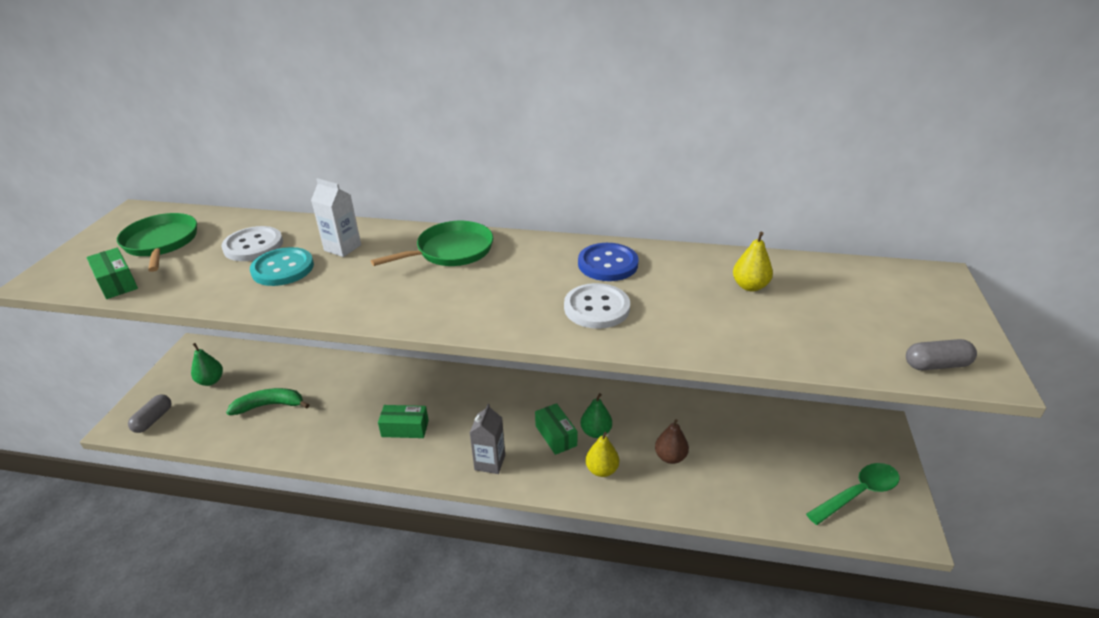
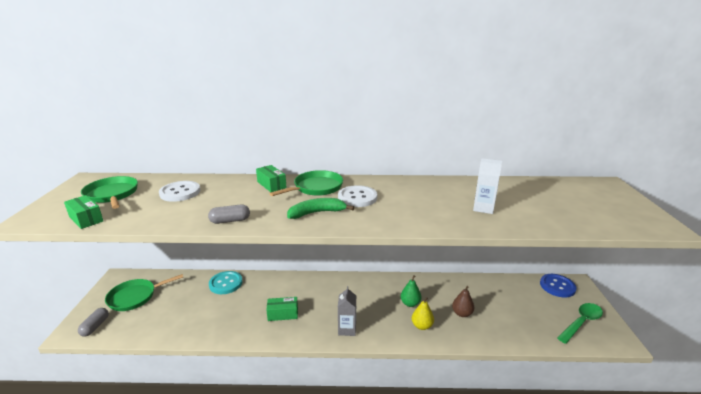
camera: 10 degrees left, 10 degrees down
green pear [191,343,223,386] -> green pan [105,274,183,311]
green banana [226,388,309,415] -> green banana moved to [287,198,354,219]
turquoise button [250,247,314,286] -> turquoise button moved to [209,271,242,294]
white carton [311,178,361,257] -> white carton moved to [473,158,502,214]
green box [535,403,577,455] -> green box moved to [256,165,287,192]
white button [564,283,630,329] -> white button moved to [338,185,377,207]
blue button [578,243,638,281] -> blue button moved to [540,274,577,298]
yellow pear [733,232,773,291] -> none
grey capsule [906,339,977,370] -> grey capsule moved to [208,204,250,224]

